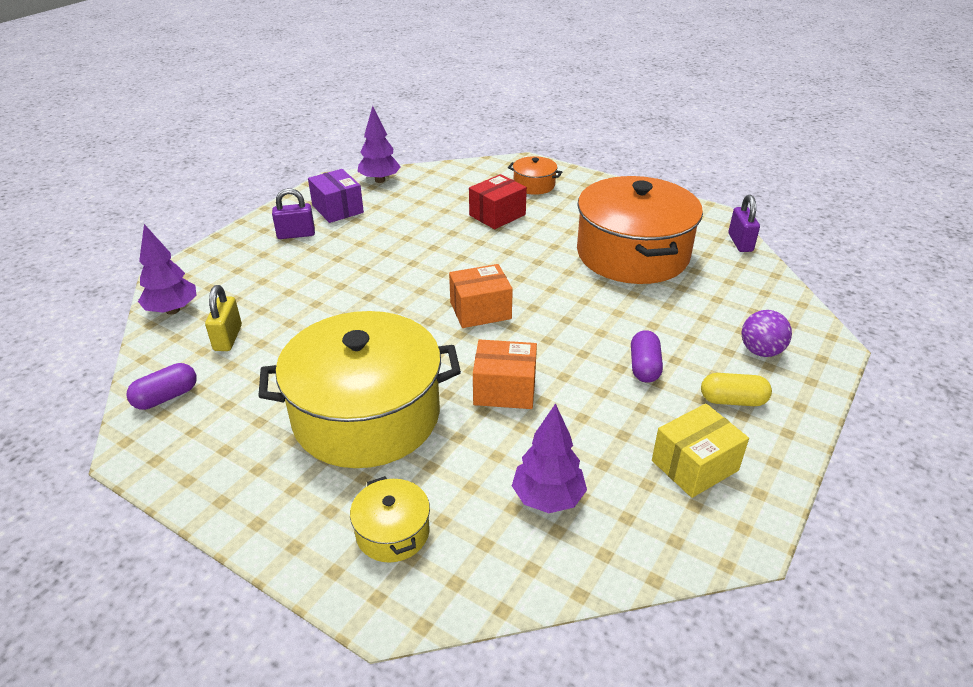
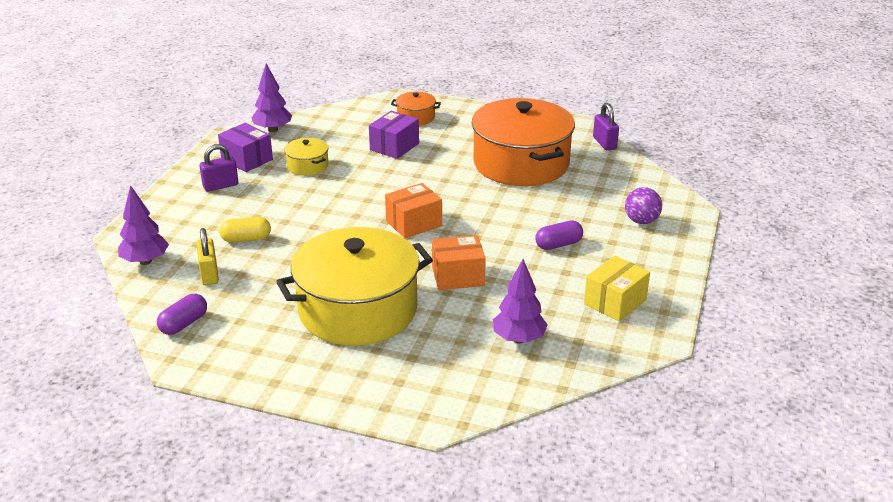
camera: 15 degrees left, 5 degrees down
yellow pot [350,476,430,562] -> yellow pot moved to [284,138,329,176]
red box [469,174,527,229] -> purple box [369,111,419,159]
purple capsule [631,330,663,383] -> purple capsule turned 75 degrees clockwise [535,220,583,250]
yellow capsule [701,373,772,406] -> yellow capsule moved to [219,217,271,242]

